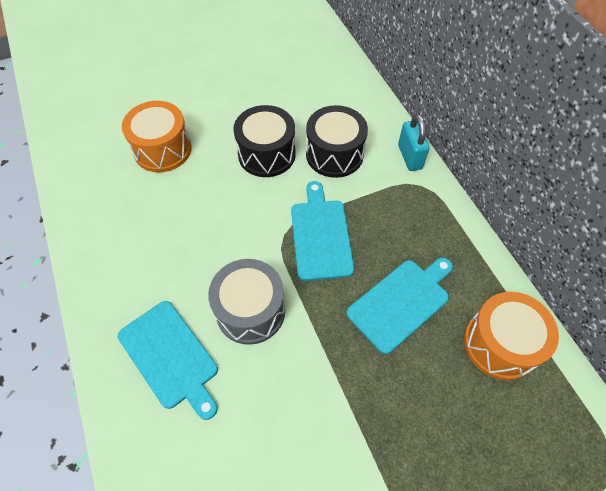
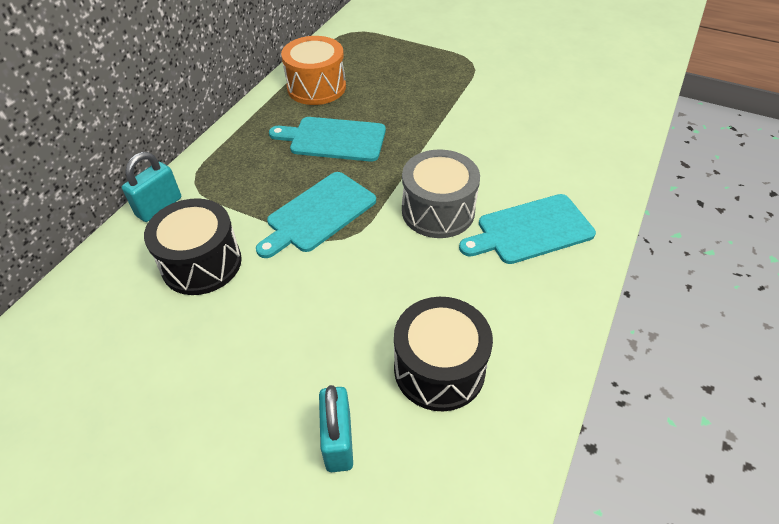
camera: 130 degrees left, 10 degrees down
turquoise cutting board [118,301,218,420] -> turquoise cutting board turned 120 degrees counterclockwise [459,194,596,264]
orange drum [122,101,192,172] -> turquoise padlock [319,385,353,472]
black drum [233,105,296,177] -> black drum moved to [394,297,493,411]

